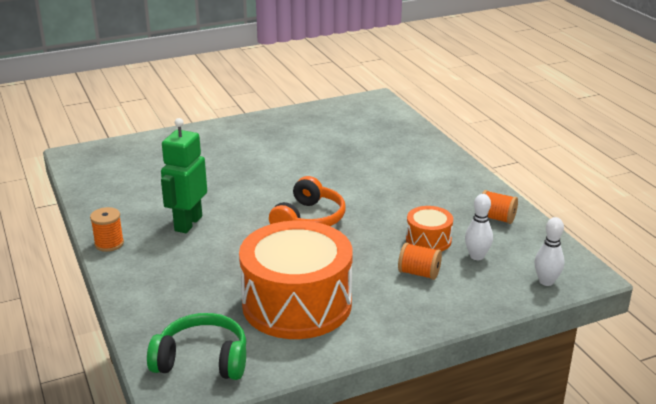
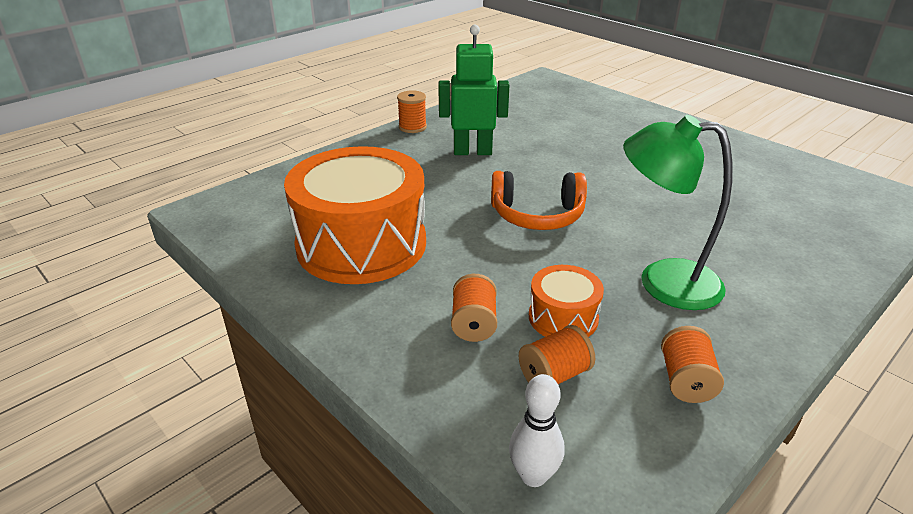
camera: 70 degrees right, 5 degrees up
green headphones [147,313,246,380] -> none
white bowling pin [465,194,493,260] -> orange spool [519,325,595,385]
none -> green lamp [623,115,733,310]

